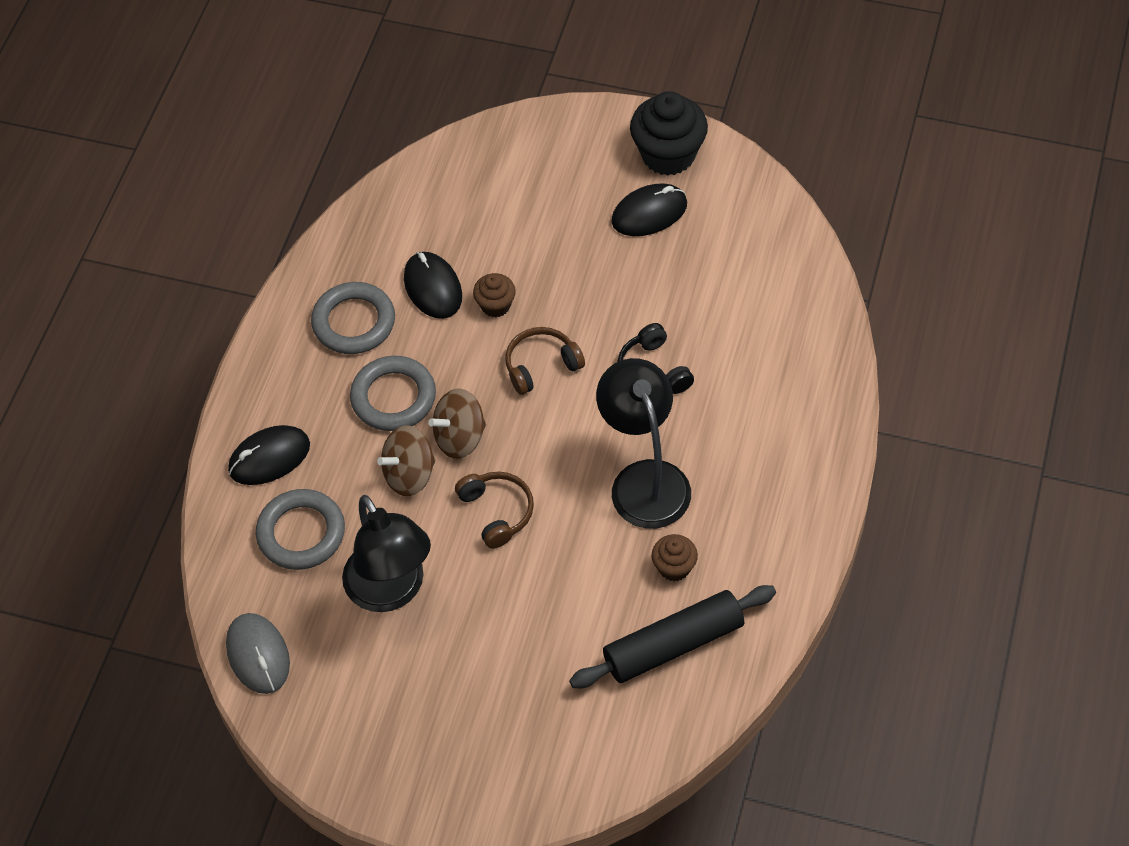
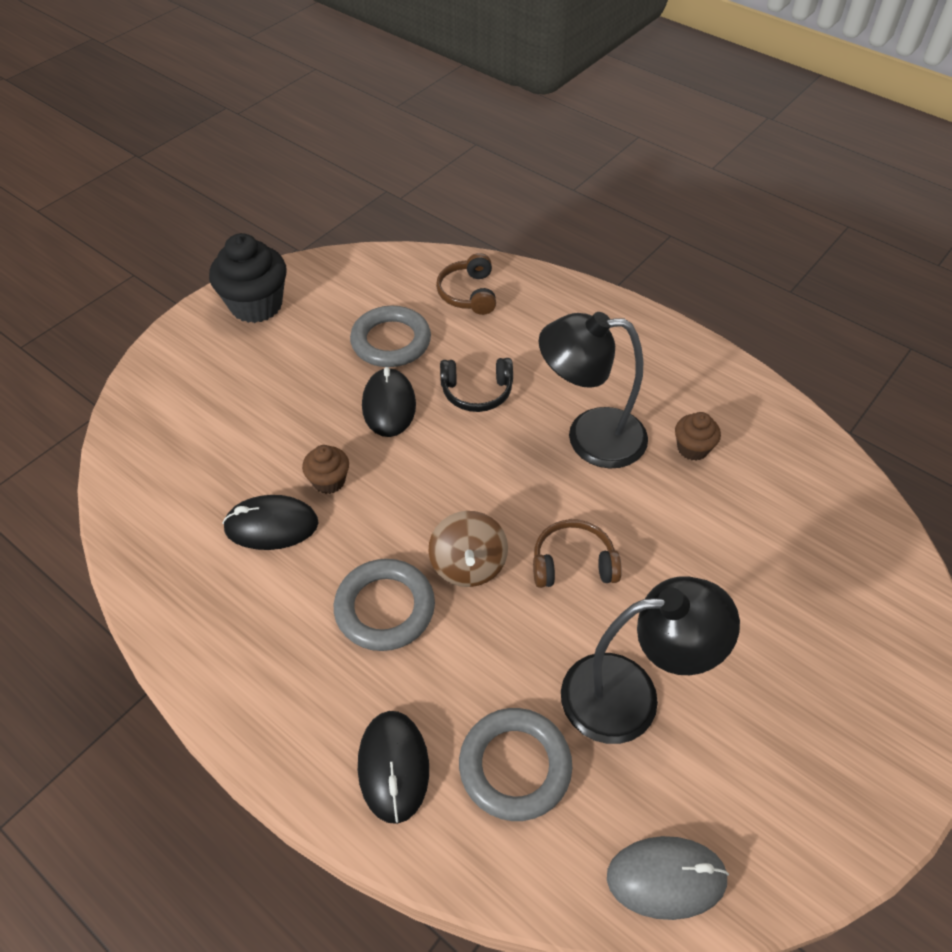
camera: 70 degrees left, 5 degrees down
grey ring [311,282,395,354] -> grey ring moved to [350,306,431,367]
brown spinning top [377,425,435,496] -> none
brown headphones [505,327,585,395] -> brown headphones moved to [436,253,496,315]
black rolling pin [569,585,776,688] -> none
black mouse [611,183,687,236] -> black mouse moved to [362,367,416,437]

